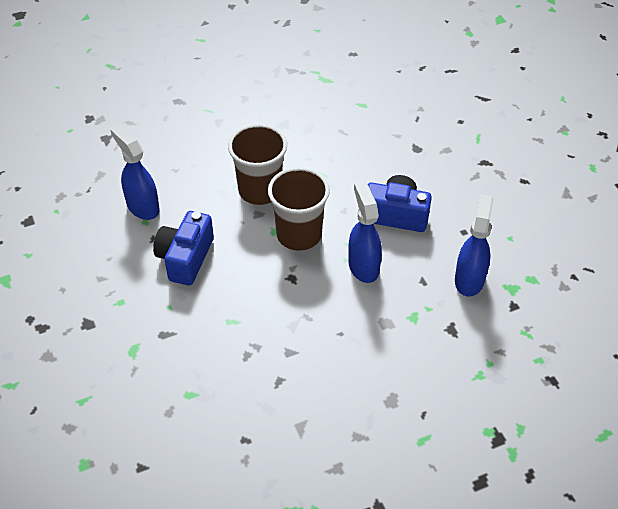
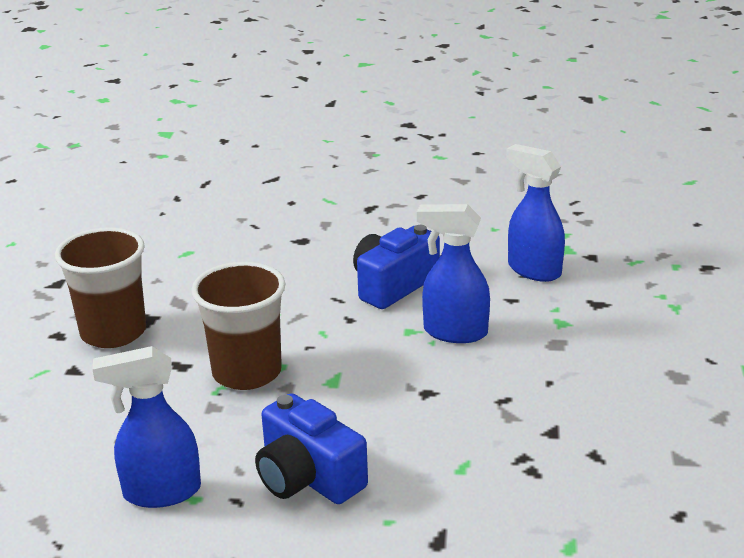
camera: 60 degrees left, 20 degrees down
brown cup [268,167,330,251] -> brown cup moved to [55,227,146,348]

